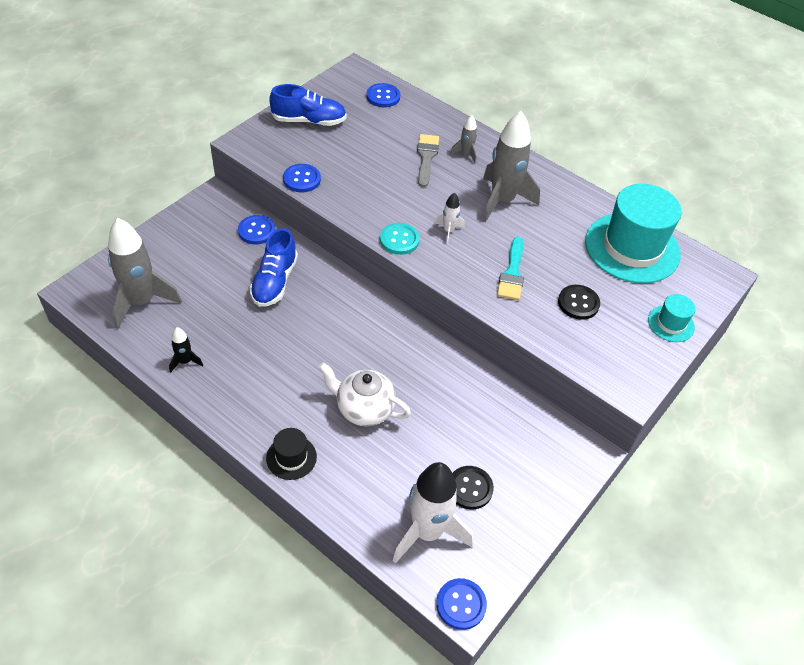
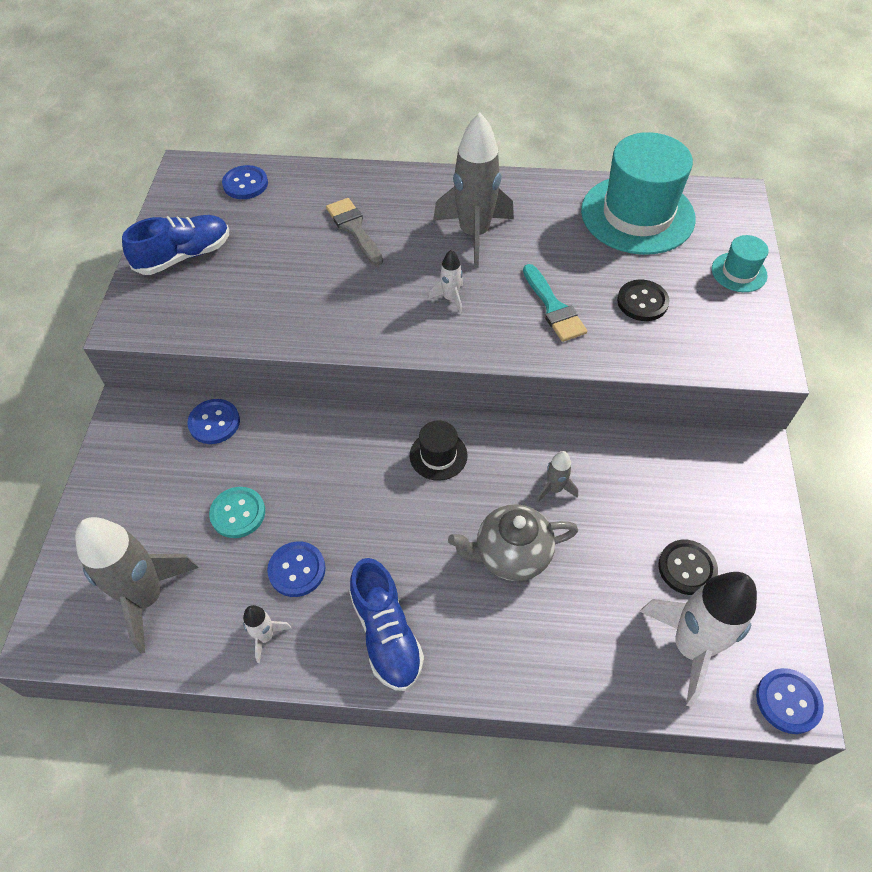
camera: 30 degrees left, 5 degrees up
black rocket [169,327,203,373] -> white rocket [243,605,292,663]
blue shoe [250,228,298,307] -> blue shoe moved to [349,558,424,691]
black hat [266,428,317,480] -> black hat moved to [410,420,467,481]
blue button [283,164,321,192] -> blue button moved to [267,542,326,597]
white teapot [319,362,411,426] -> grey teapot [448,504,578,581]
turquoise button [380,223,420,255] -> turquoise button moved to [209,487,265,538]
grey rocket [450,115,477,163] -> grey rocket moved to [536,451,578,503]

